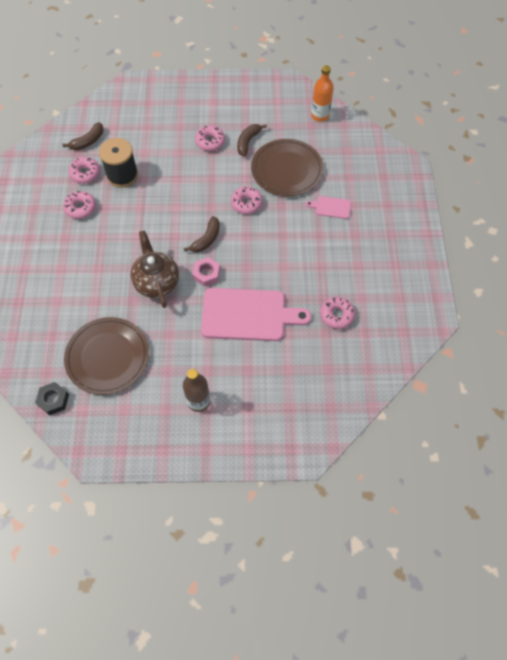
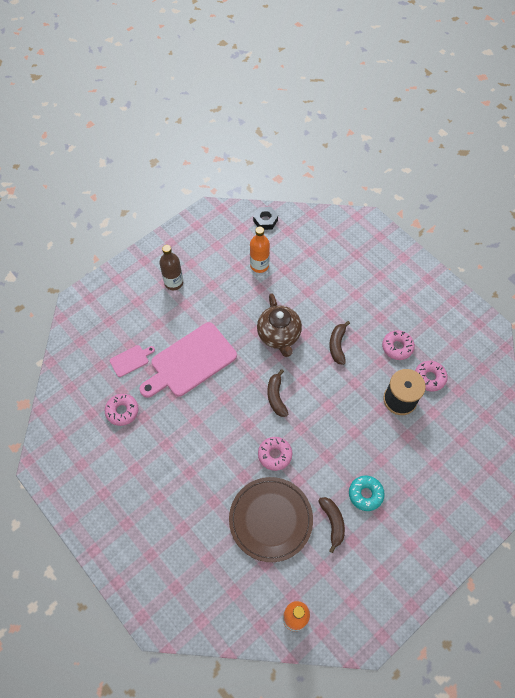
camera: 140 degrees right, 0 degrees up
brown banana [62,122,103,150] -> brown banana moved to [329,321,350,365]
brown plate [64,317,149,395] -> orange bottle [250,227,270,273]
brown teapot [130,230,179,308] -> brown teapot turned 45 degrees clockwise [257,293,302,357]
pink nut [193,257,220,287] -> none
pink donut [195,126,225,151] -> turquoise donut [349,476,385,511]
pink cutting board [305,196,351,219] -> pink cutting board moved to [110,345,155,377]

